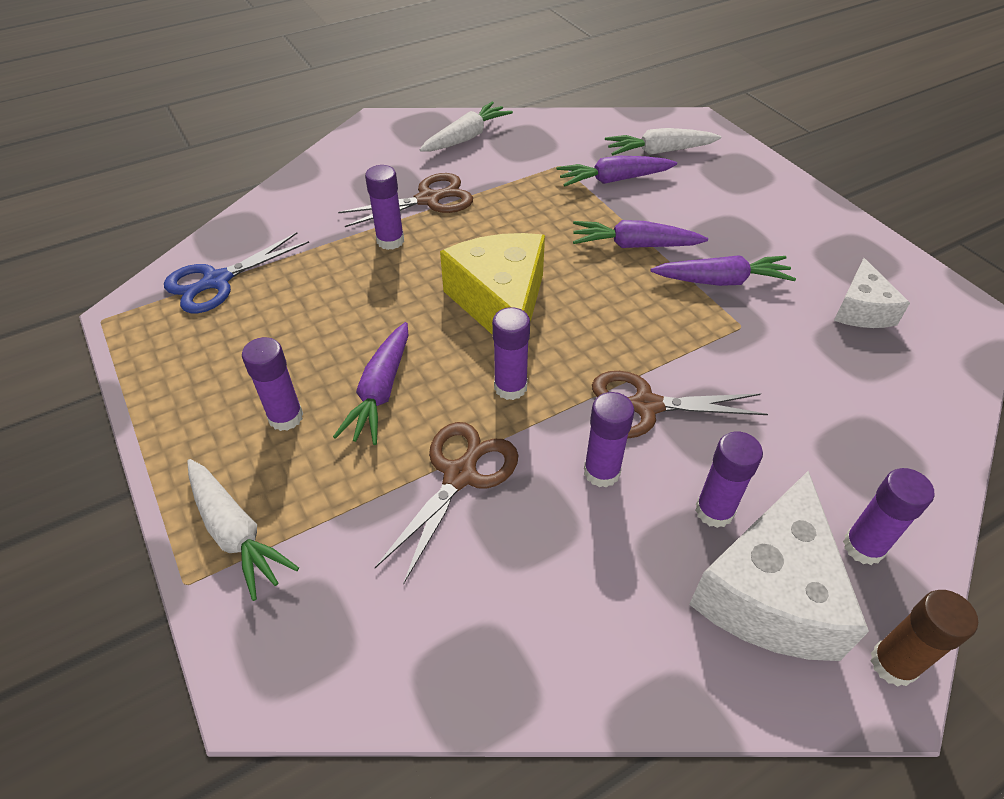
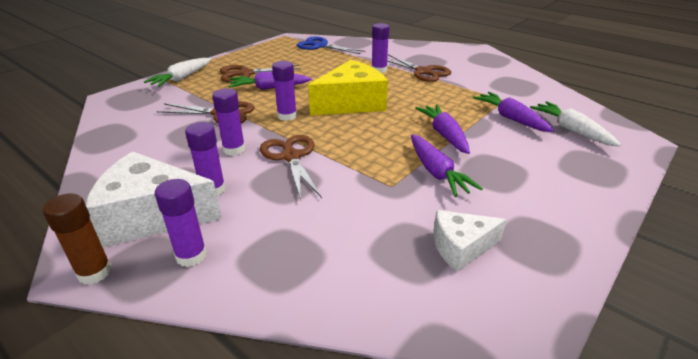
camera: 70 degrees right, 15 degrees down
purple glue stick [242,337,303,431] -> brown scissors [220,65,301,82]
white carrot [420,102,513,152] -> none

